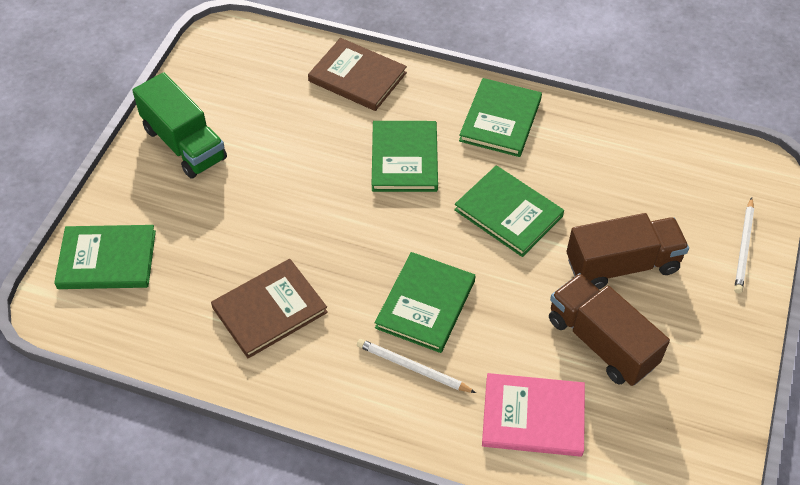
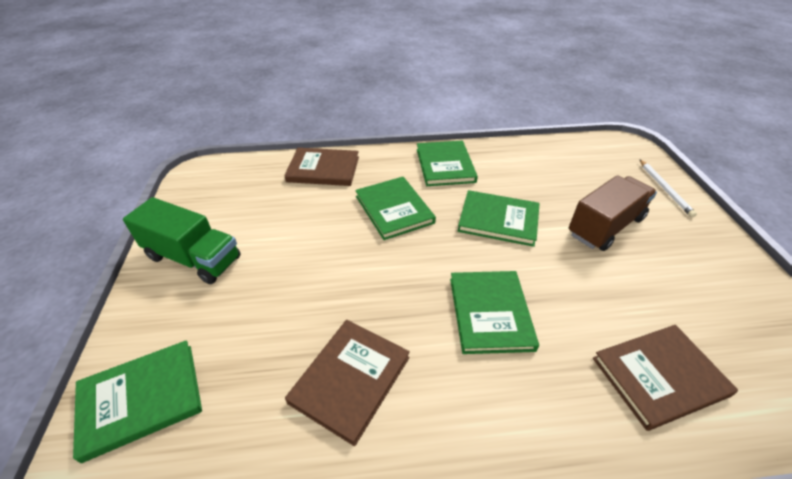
camera: 25 degrees left, 10 degrees down
white pencil [357,339,476,393] -> none
pink book [482,373,585,457] -> brown book [593,325,738,431]
brown truck [549,273,670,386] -> none

